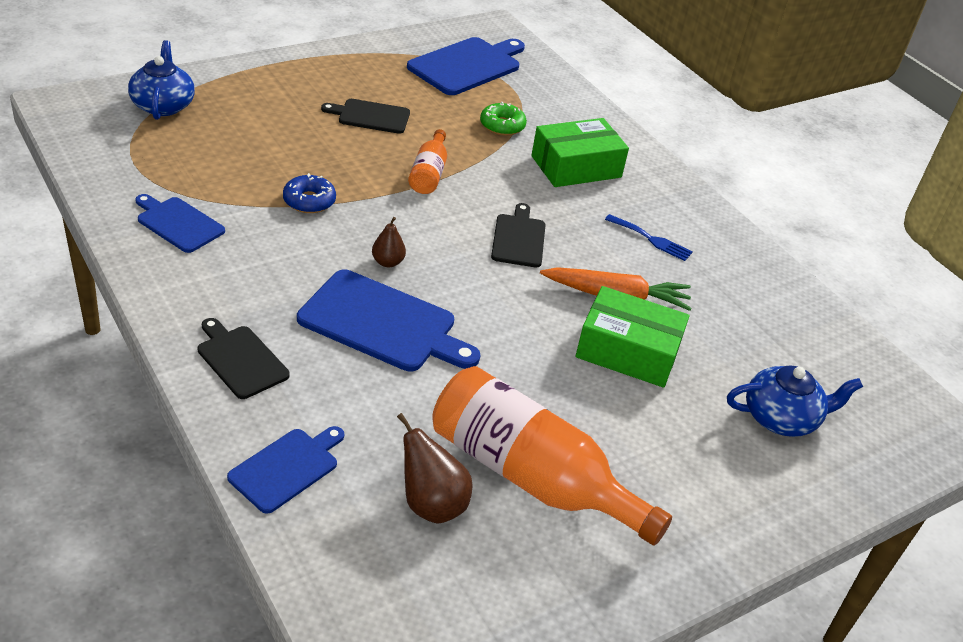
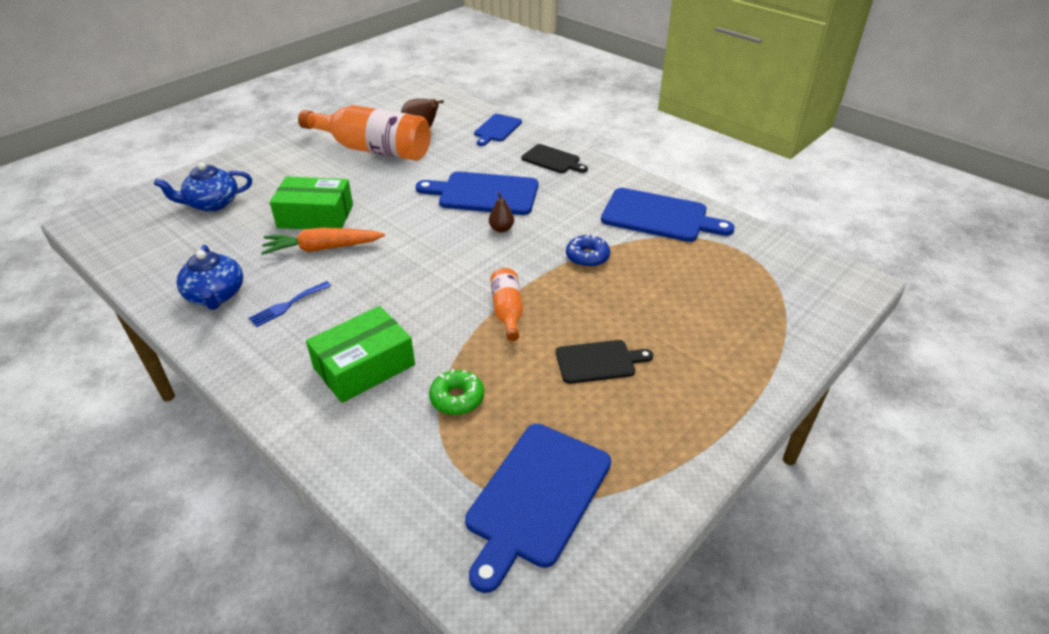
camera: 170 degrees right, 0 degrees up
blue teapot [128,40,195,120] -> blue teapot moved to [176,245,243,310]
blue cutting board [135,194,225,253] -> blue cutting board [601,188,735,242], size x1.68
black cutting board [491,203,545,267] -> none
blue fork [605,214,693,261] -> blue fork turned 60 degrees counterclockwise [248,281,331,327]

